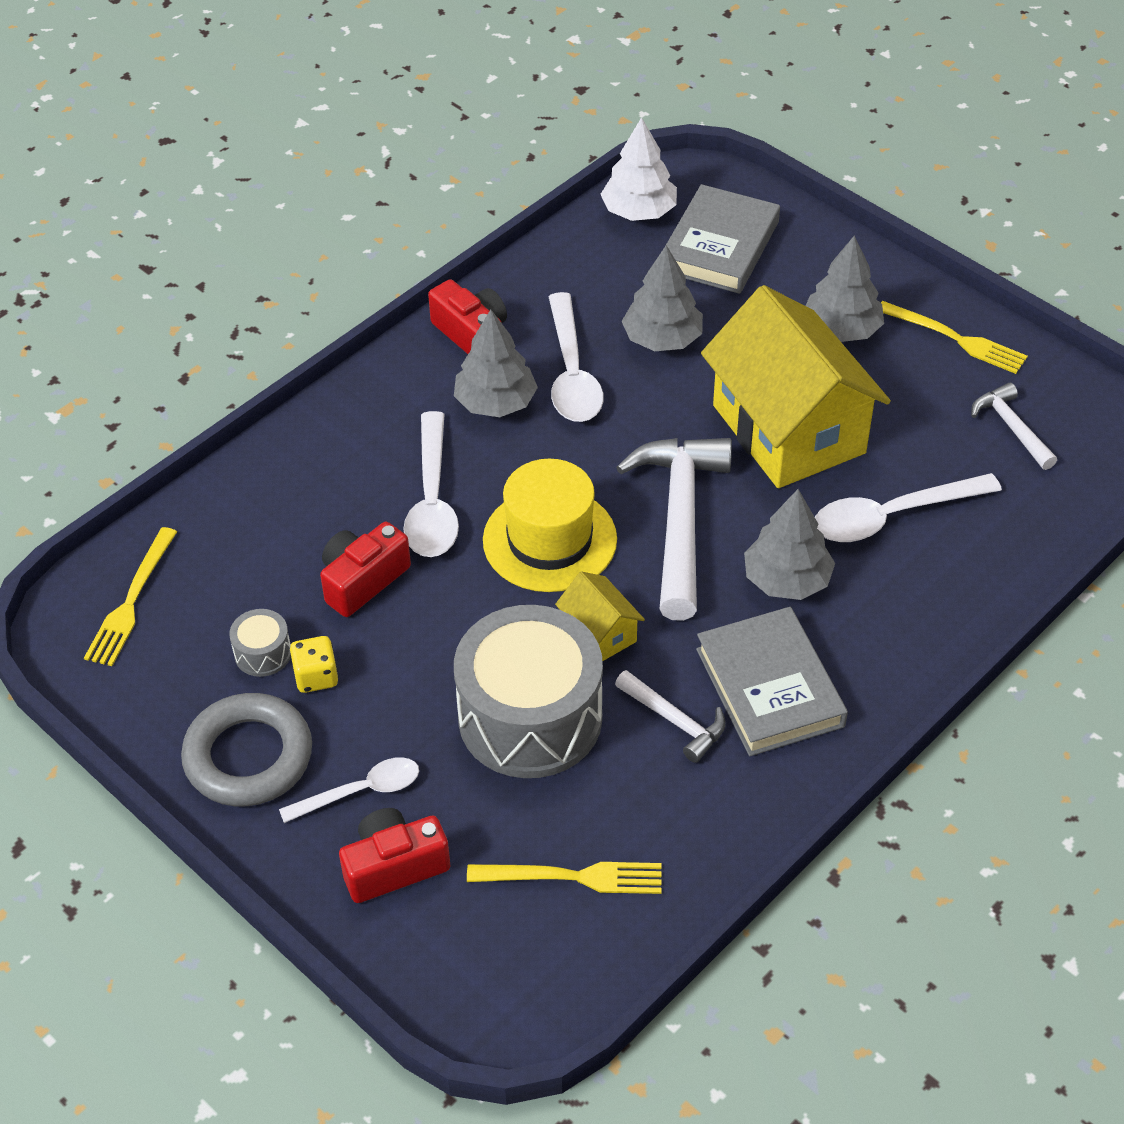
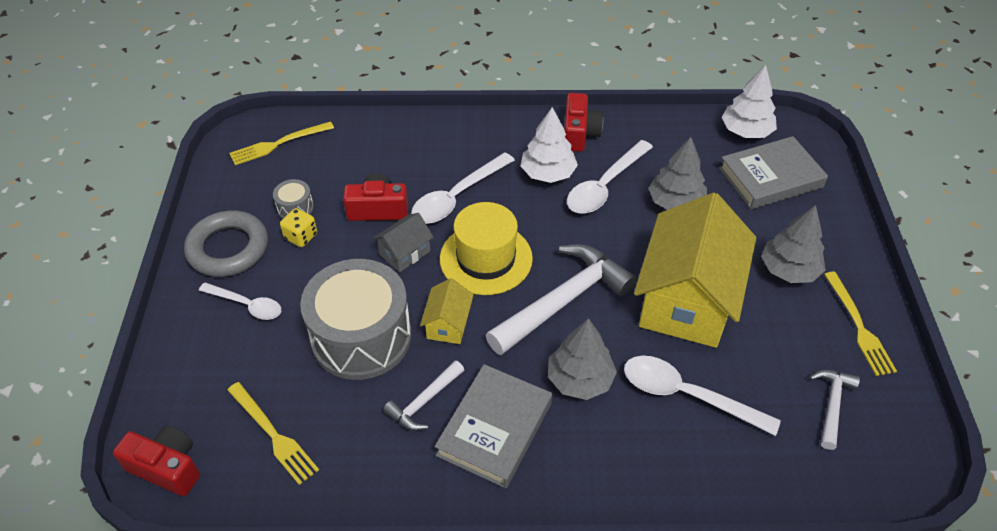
camera: 45 degrees right, 0 degrees up
red camera [339,808,450,903] -> red camera moved to [113,425,200,496]
grey tree [454,310,538,417] -> white tree [521,107,578,183]
white hammer [615,670,726,763] -> white hammer turned 45 degrees clockwise [383,360,464,431]
none -> grey house [373,213,434,272]

